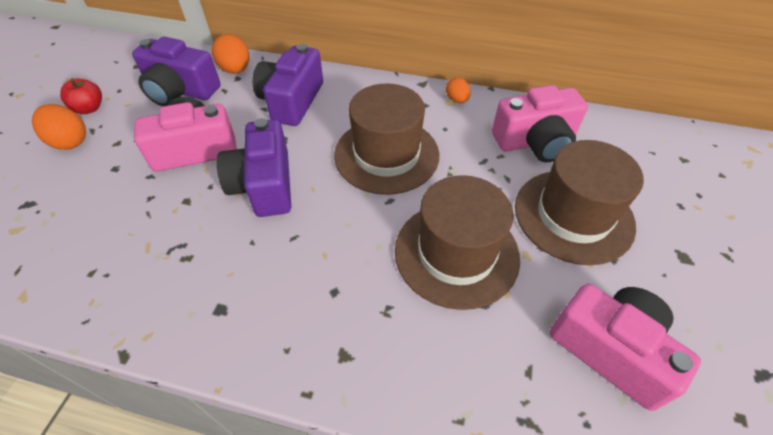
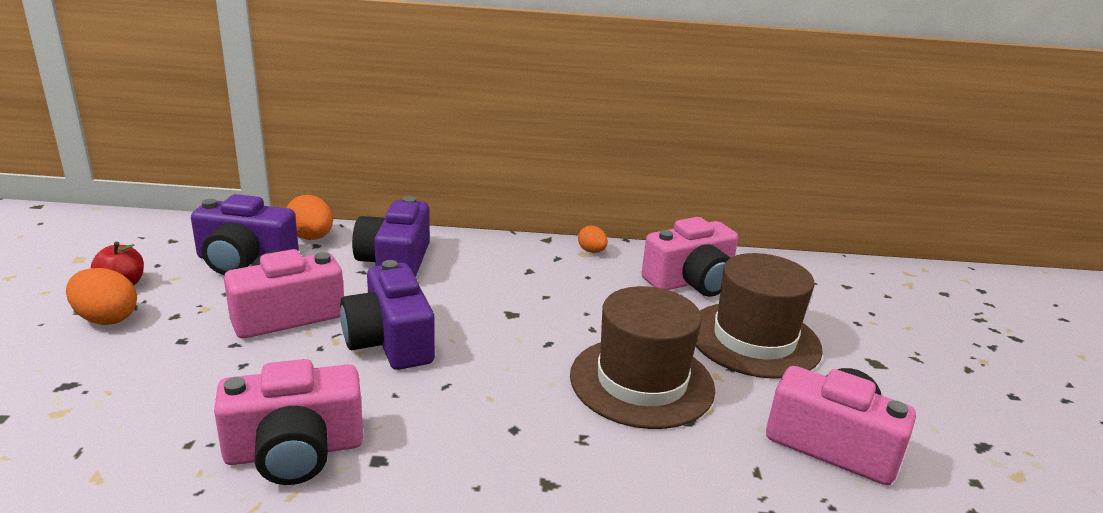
camera: 15 degrees left, 25 degrees down
brown hat [334,84,439,195] -> none
none -> pink camera [214,359,363,485]

